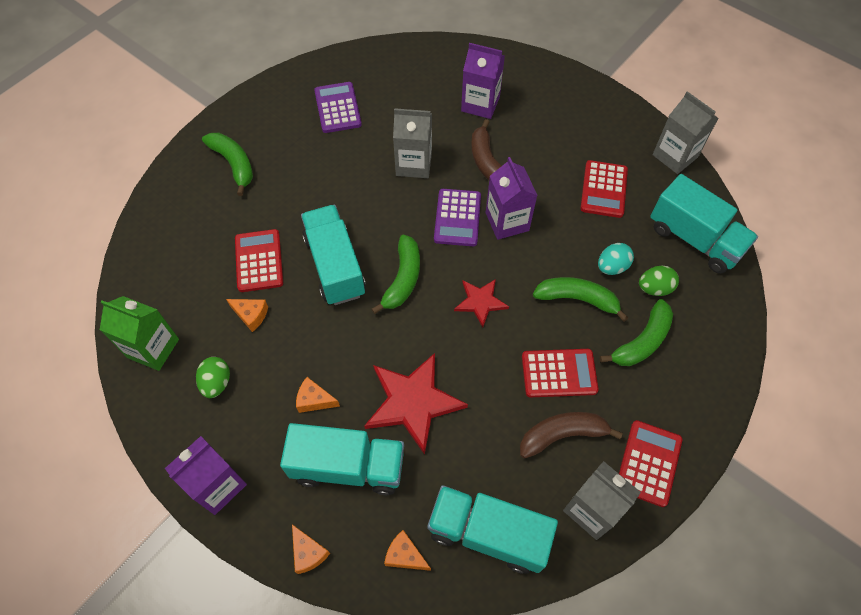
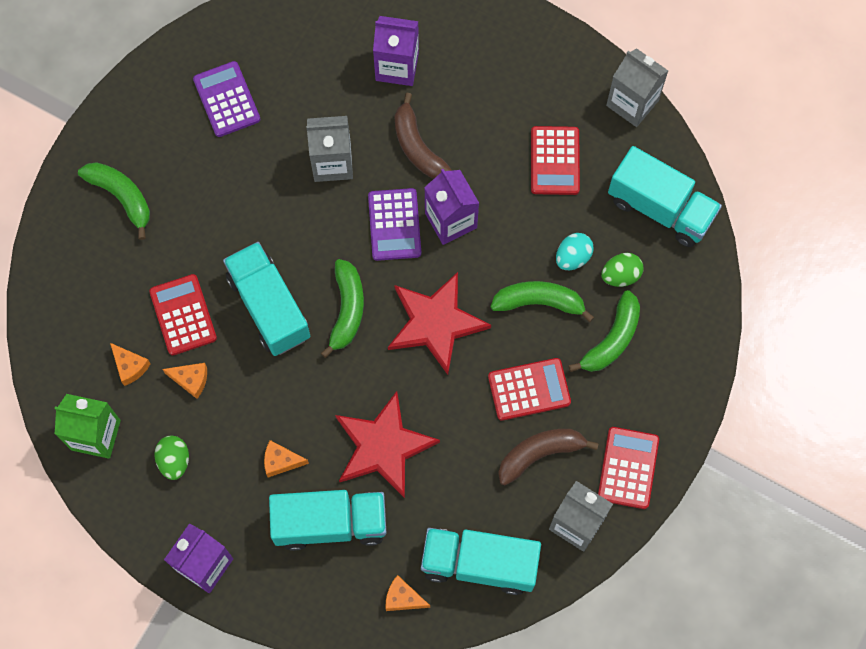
camera: 10 degrees left, 10 degrees up
orange cheese [292,524,330,574] -> orange cheese moved to [110,343,151,386]
red star [454,279,509,327] -> red star [388,272,491,375], size x1.77

